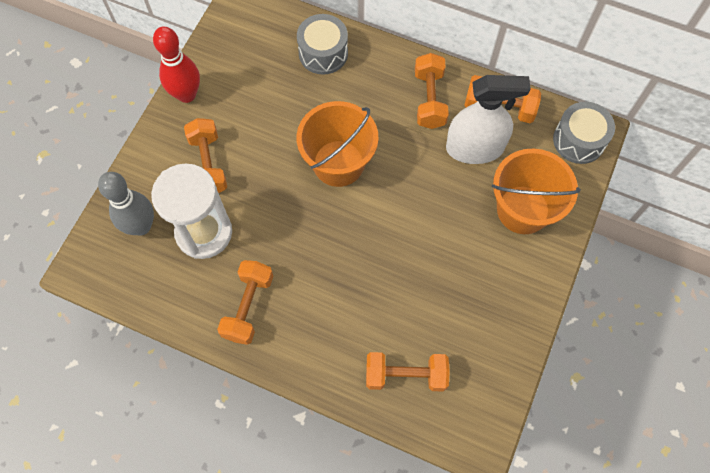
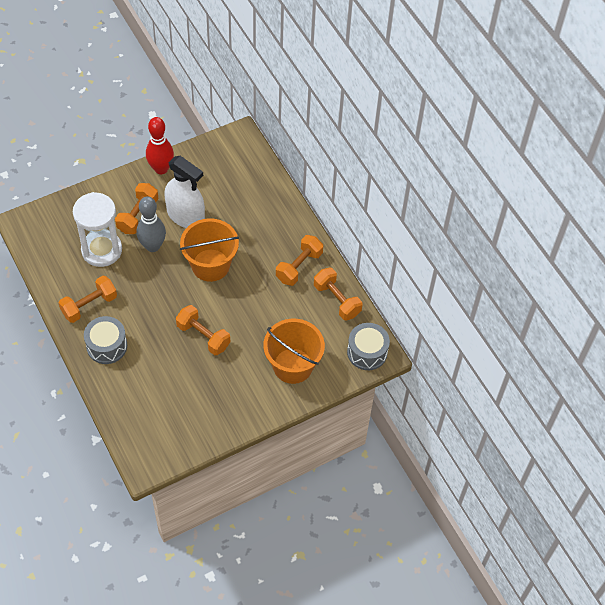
camera: 35 degrees right, 10 degrees down
grey bowling pin [98,172,154,236] -> grey bowling pin moved to [136,196,166,252]
grey drum [297,14,348,75] -> grey drum moved to [84,316,127,364]
orange dumbbell [366,352,450,391] -> orange dumbbell moved to [176,305,230,355]
white spray bottle [446,75,531,164] -> white spray bottle moved to [164,156,205,228]

